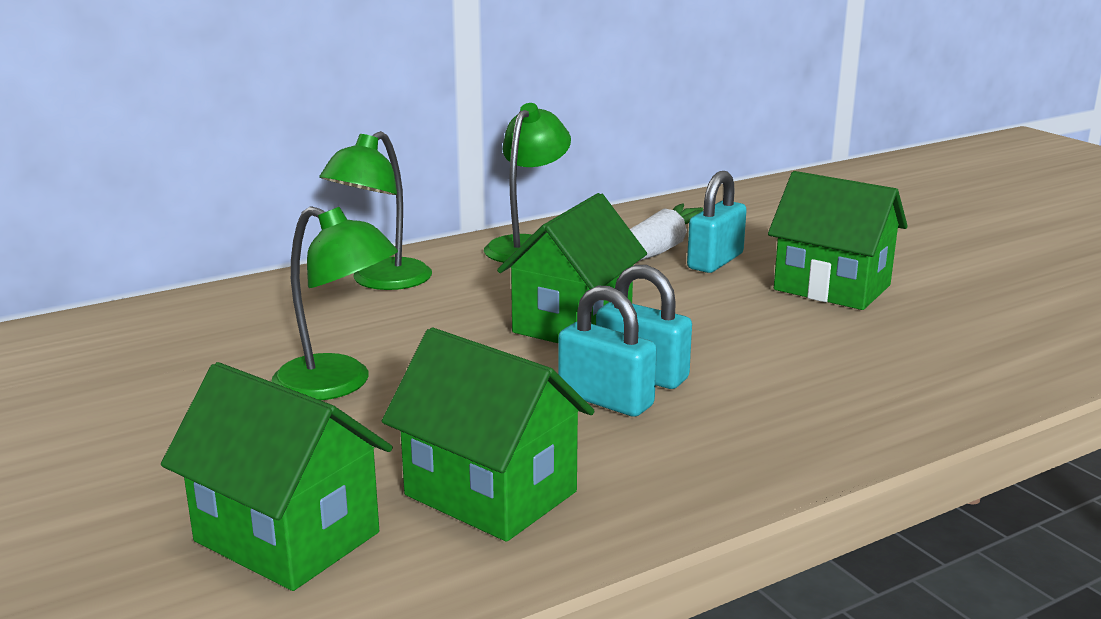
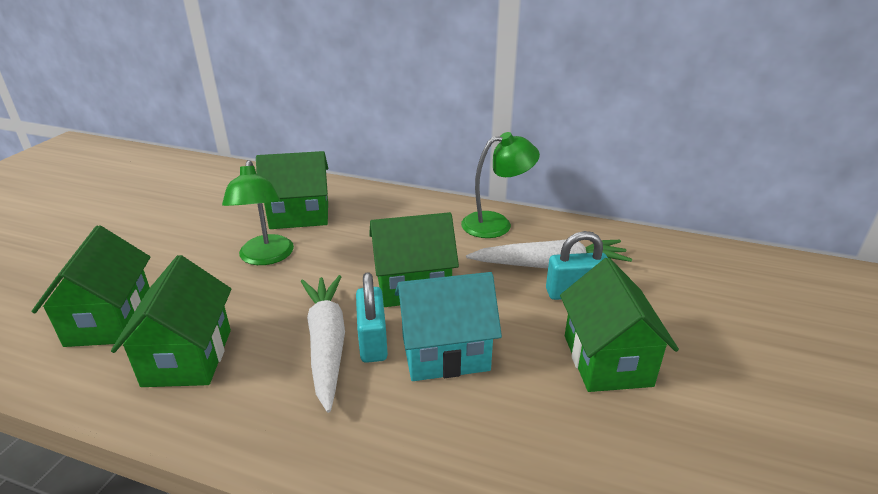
camera: 50 degrees right, 10 degrees up
green lamp [319,131,432,290] -> none
turquoise padlock [558,286,657,417] -> white carrot [301,275,345,413]
none -> green house [256,151,328,229]
none -> turquoise house [395,272,502,381]

